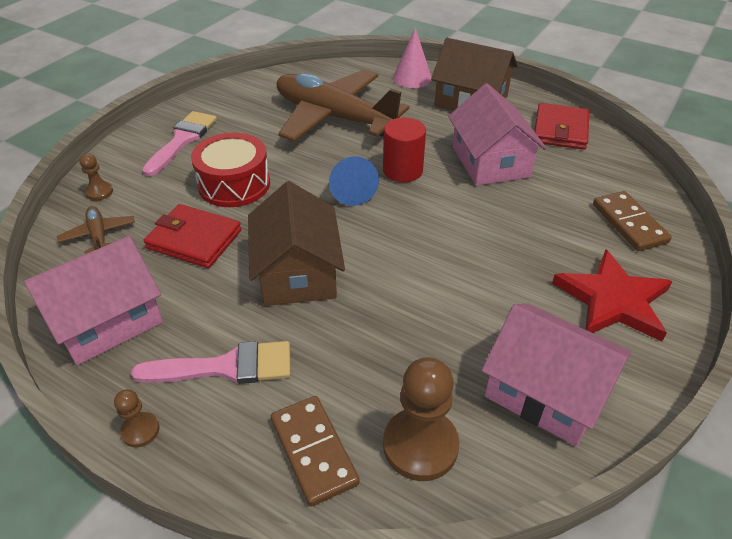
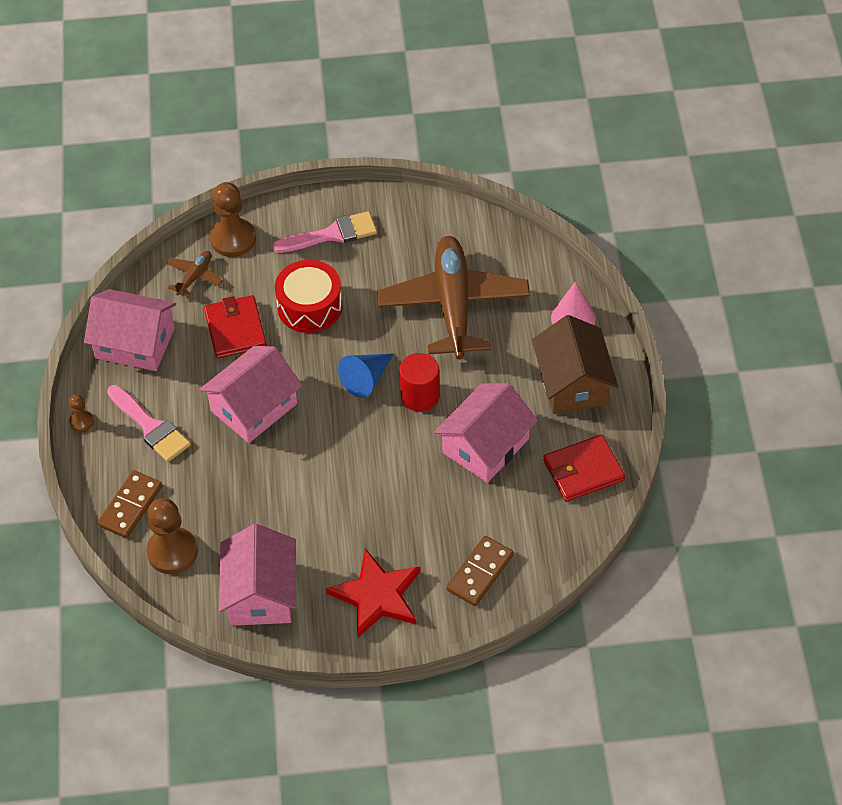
camera: 55 degrees right, 10 degrees up
brown pawn [80,154,113,201] -> brown pawn [210,182,256,257], size x2.00
brown house [248,181,345,306] -> pink house [199,346,302,443]

